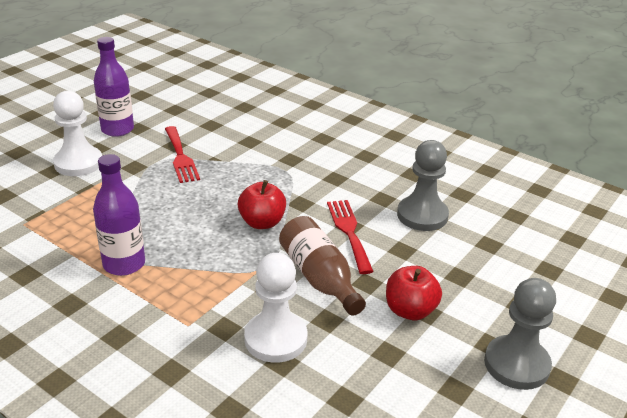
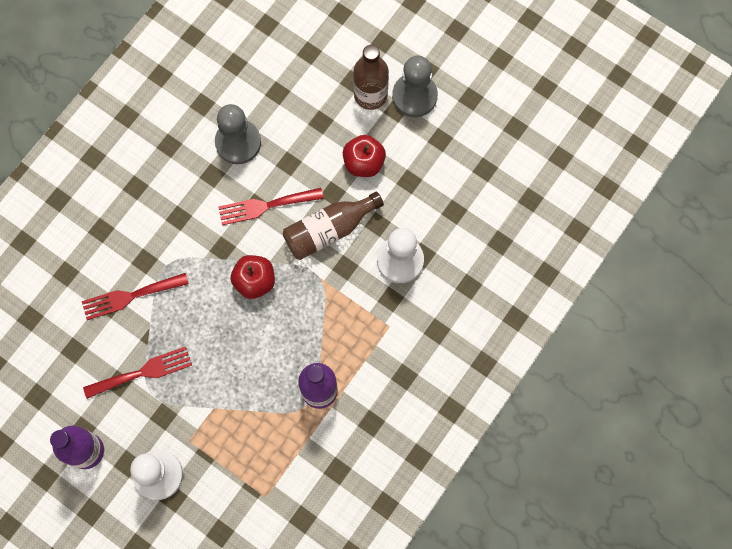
camera: 90 degrees left, 40 degrees up
none -> red fork [82,273,189,320]
none -> brown bottle [353,45,389,110]

